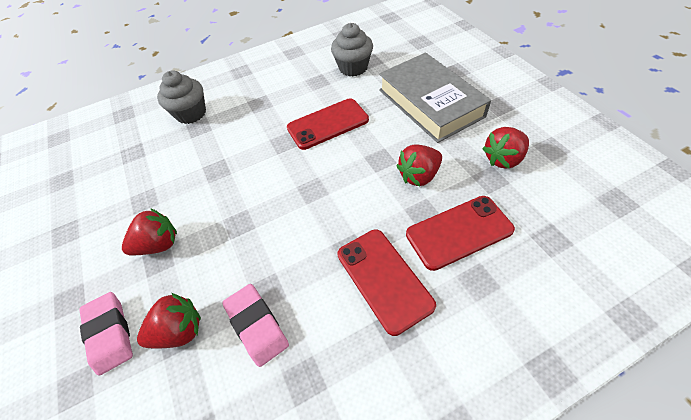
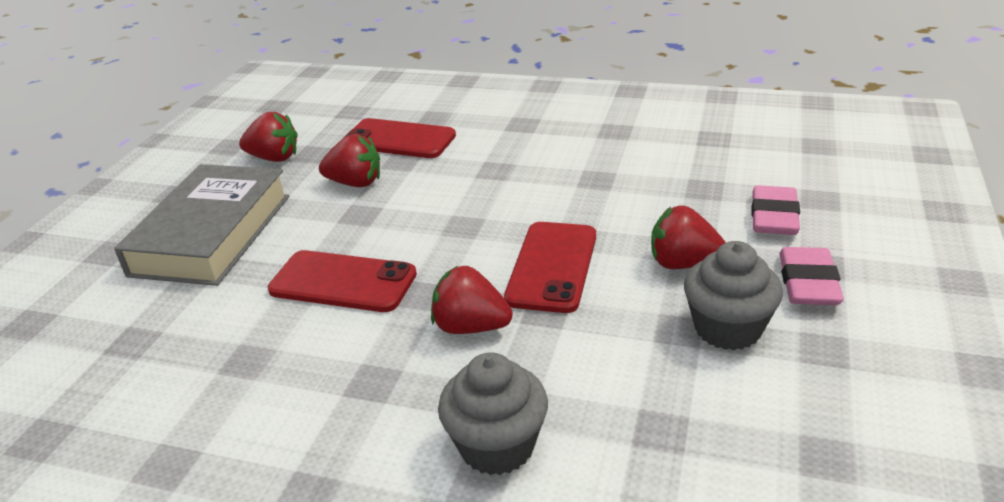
camera: 140 degrees left, 20 degrees down
red strawberry [137,293,201,348] -> red strawberry moved to [431,266,513,334]
pink eraser [222,284,289,367] -> pink eraser moved to [779,247,844,305]
grey cupcake [331,23,373,77] -> grey cupcake moved to [684,241,783,350]
red phone [337,229,436,336] -> red phone moved to [504,222,596,313]

